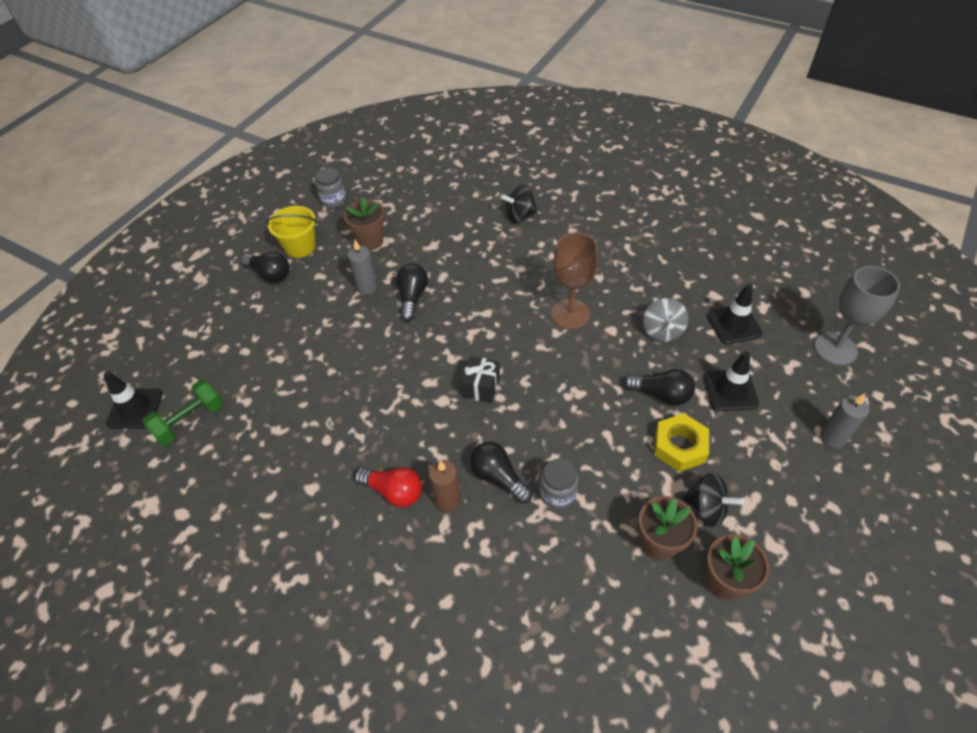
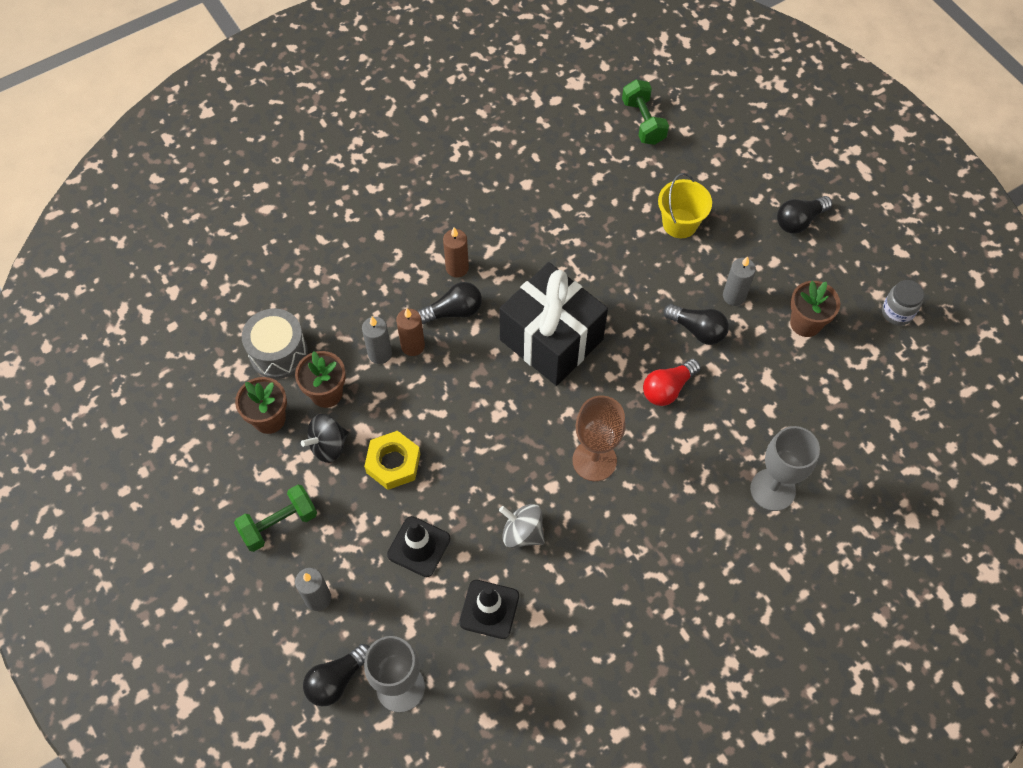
camera: 115 degrees right, 10 degrees up
black traffic cone [103,372,163,429] -> none
yellow bucket [266,206,316,258] -> yellow bucket moved to [658,173,712,238]
red light bulb [354,467,422,507] -> red light bulb moved to [643,359,701,406]
black gift [461,356,500,403] -> black gift [499,262,608,386], size x2.31
black spinning top [500,185,538,223] -> grey goblet [750,426,820,511]
grey jar [540,459,578,509] -> brown candle [396,309,425,356]
black light bulb [623,369,695,405] -> black light bulb moved to [303,644,370,706]
none -> green dumbbell [234,485,317,552]
none -> grey drum [242,308,308,379]
none -> grey candle [362,317,392,364]

